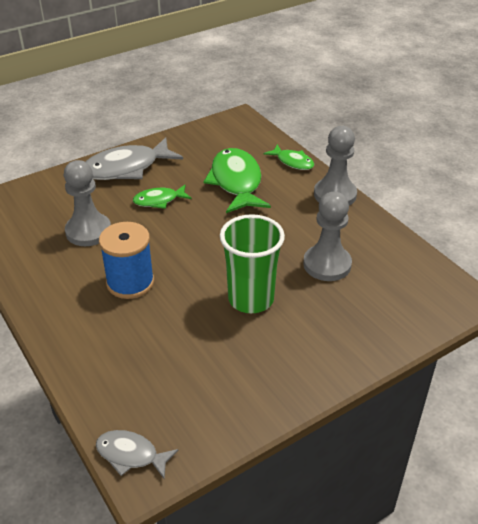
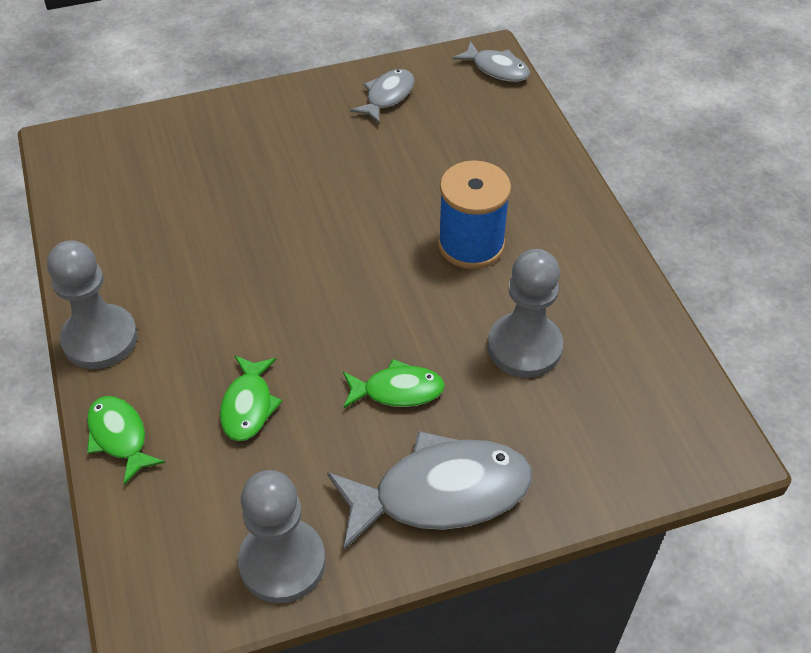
camera: 165 degrees left, 10 degrees up
green fish [203,148,271,213] -> green fish [220,356,282,441], size x0.54
green cup [220,214,285,313] -> none
grey pawn [303,192,352,281] -> grey pawn moved to [238,470,325,603]
none -> grey fish [350,69,414,123]

